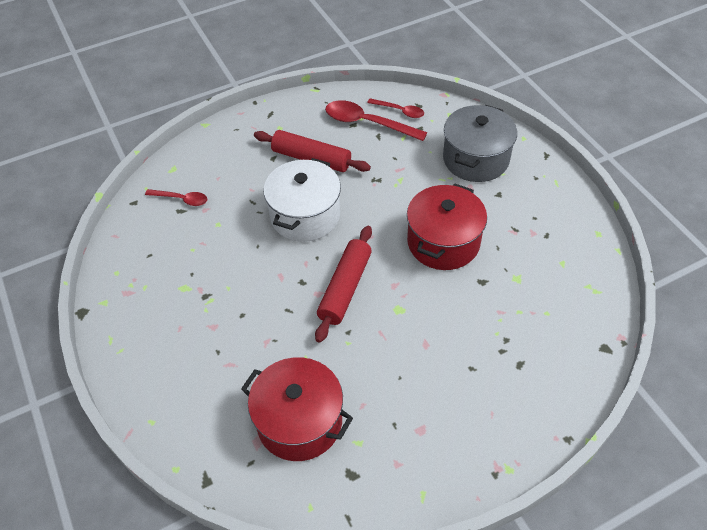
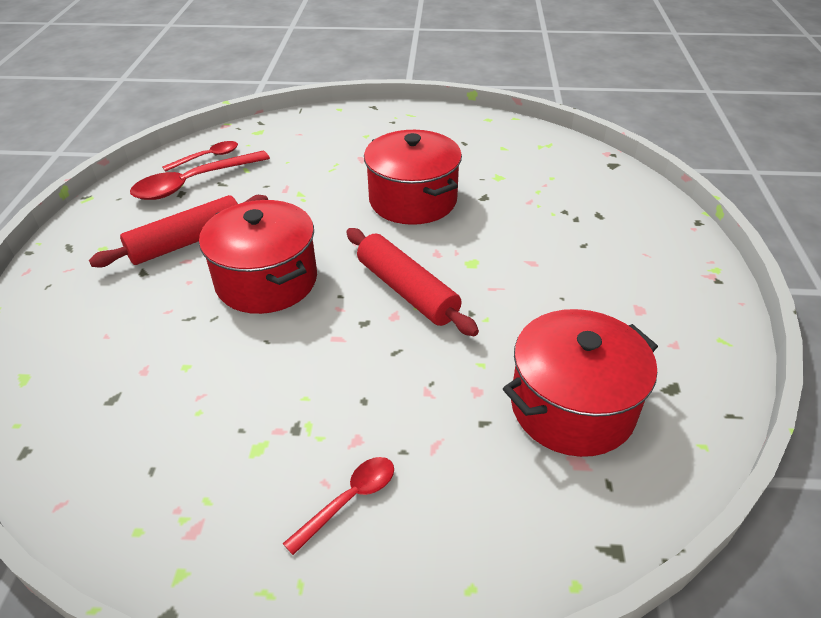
camera: 60 degrees left, 10 degrees down
red spoon [145,189,207,206] -> red spoon moved to [283,457,394,555]
white pot [263,158,341,242] -> red pot [199,200,317,314]
grey pot [443,105,517,182] -> none

